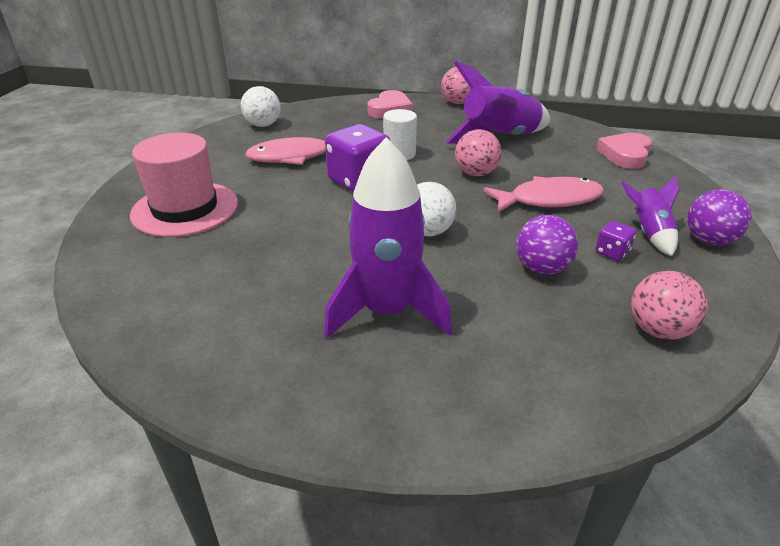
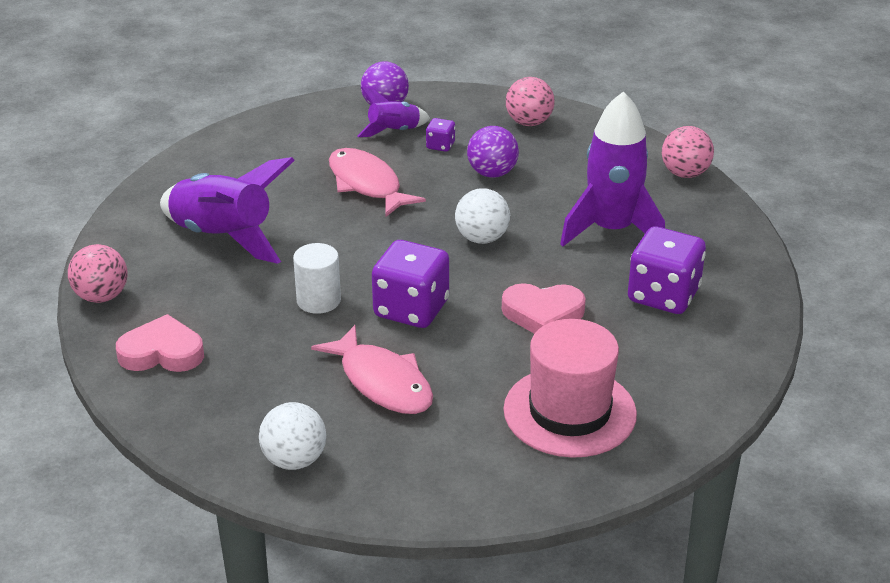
camera: 115 degrees left, 0 degrees up
pink ball [455,129,501,176] -> pink ball moved to [662,126,714,178]
pink heart [596,133,652,169] -> pink heart moved to [502,283,586,334]
none -> purple dice [628,226,706,314]

